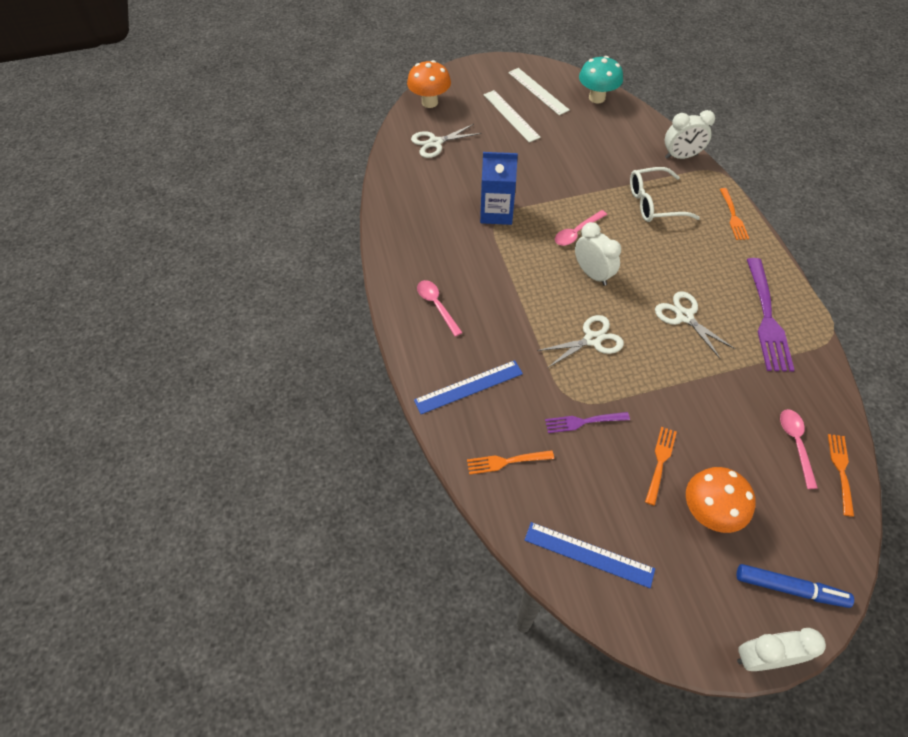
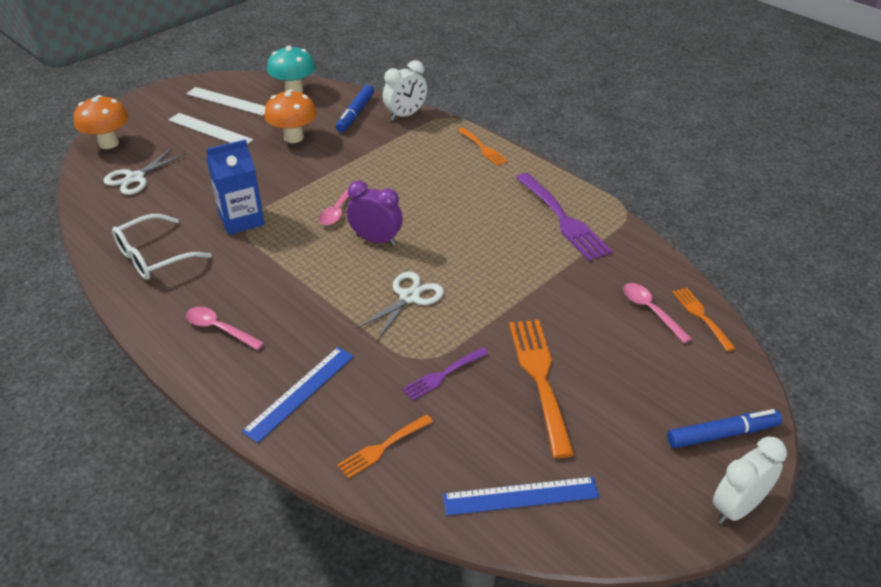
camera: 30 degrees left, 15 degrees down
white clock [575,222,621,286] -> purple clock [347,181,403,246]
white glasses [630,167,700,222] -> white glasses moved to [112,214,212,280]
orange fork [645,427,677,506] -> orange fork [509,320,574,458], size x1.80
white scissors [655,291,735,358] -> none
orange mushroom [686,467,756,533] -> orange mushroom moved to [264,89,317,143]
none -> blue marker [336,85,374,132]

